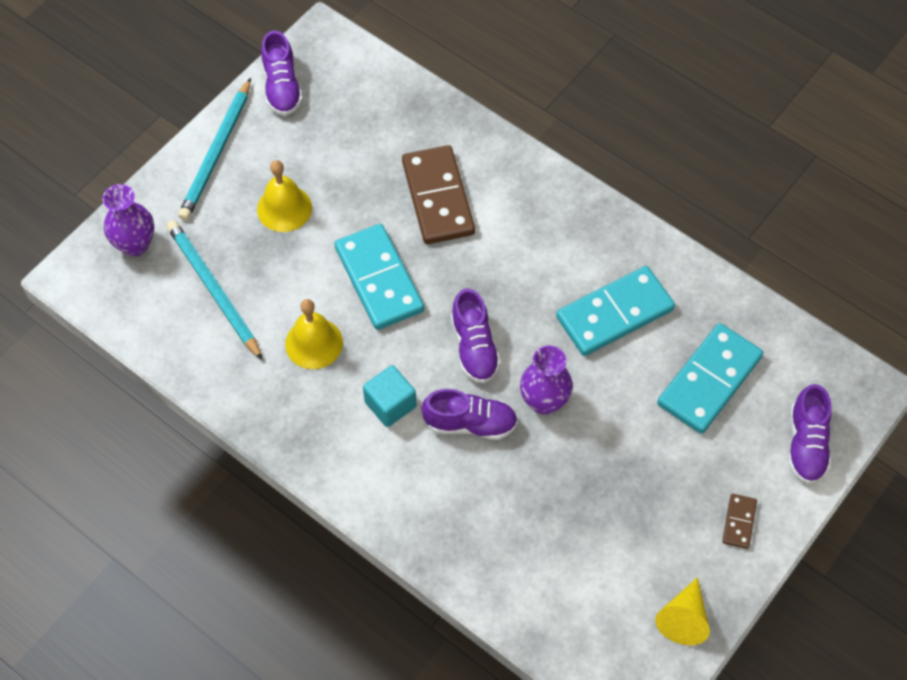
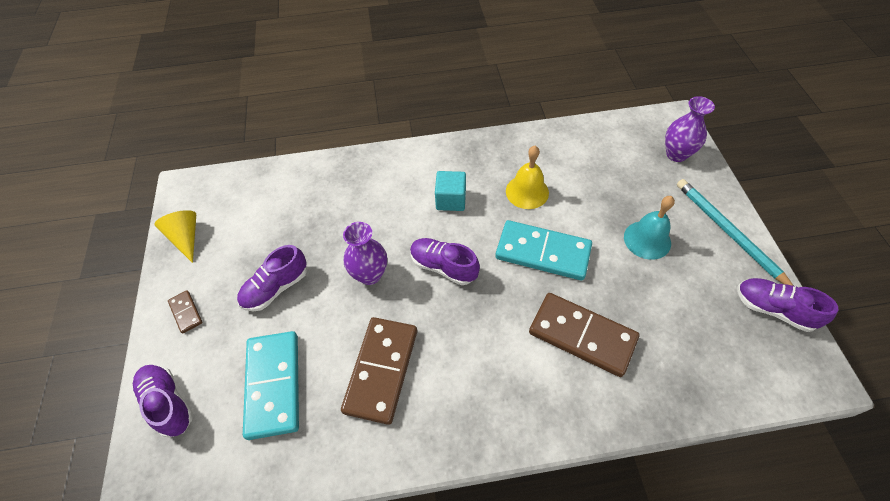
camera: 135 degrees right, 5 degrees down
turquoise pencil [167,220,263,360] -> none
yellow bell [257,160,312,232] -> turquoise bell [624,196,675,260]
purple shoe [421,389,518,440] -> purple shoe moved to [237,245,307,312]
turquoise domino [556,266,675,356] -> brown domino [341,317,417,425]

